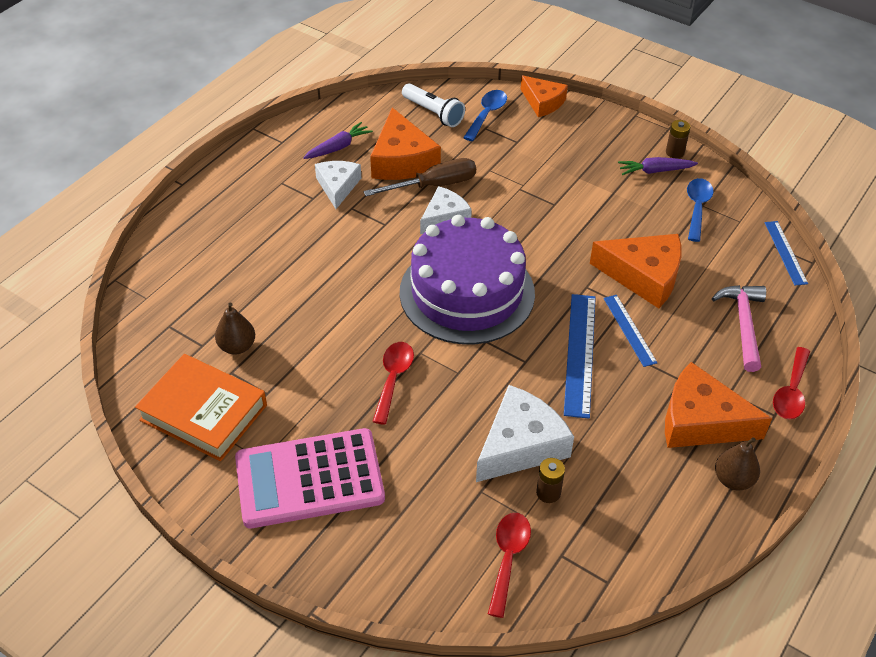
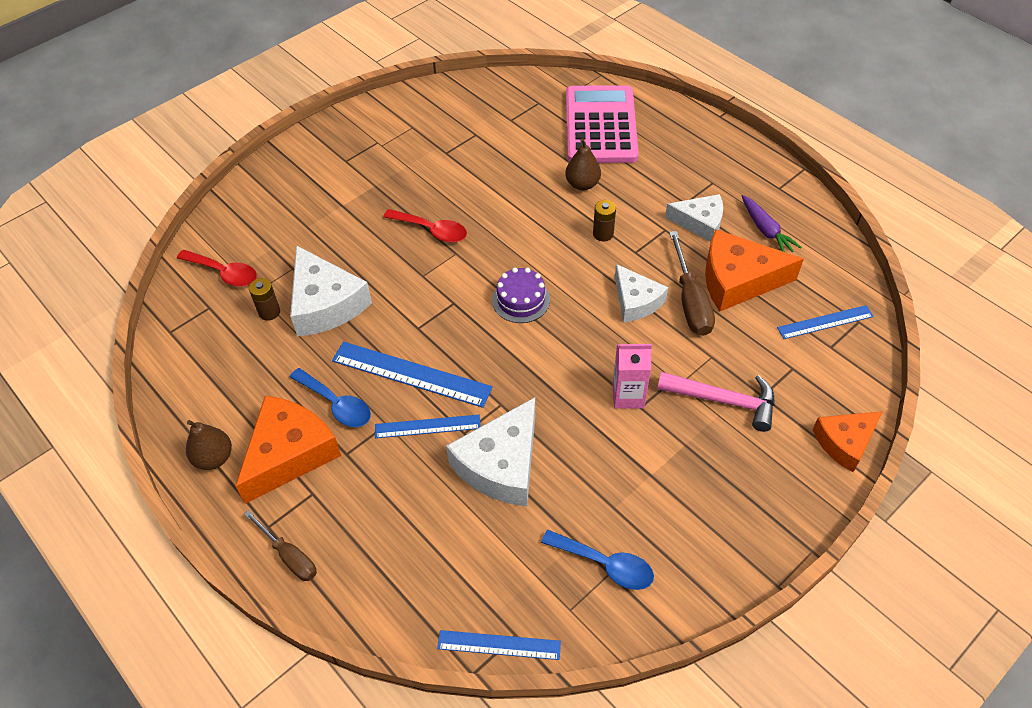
camera: 105 degrees right, 5 degrees up
orange book [135,354,267,461] -> none
brown pear [215,302,255,354] -> brown pear moved to [565,138,601,190]
pink calculator [235,428,385,528] -> pink calculator moved to [566,85,639,163]
purple cake [400,215,535,345] -> purple cake [492,268,550,323], size x0.42
white flashlight [402,83,465,127] -> blue ruler [777,305,874,339]
blue spoon [463,90,507,141] -> blue spoon moved to [290,368,371,427]
orange cheese [590,234,682,308] -> white cheese [446,397,535,506]
purple carrot [618,157,698,175] -> none
brown battery [666,120,690,159] -> brown battery moved to [593,200,616,241]
pink hammer [712,285,766,372] -> pink hammer moved to [657,372,775,432]
red spoon [773,347,810,419] -> brown screwdriver [244,510,317,581]
none -> pink carton [613,344,652,409]

